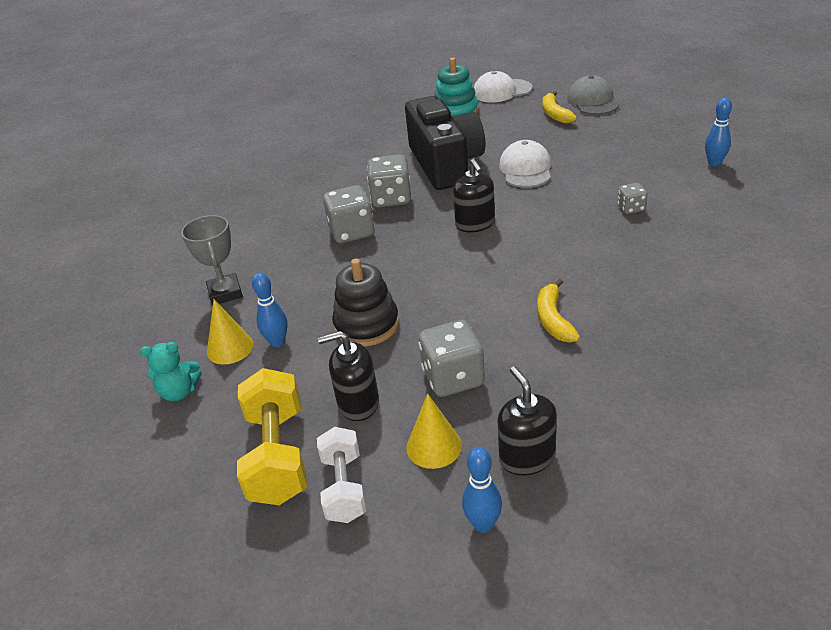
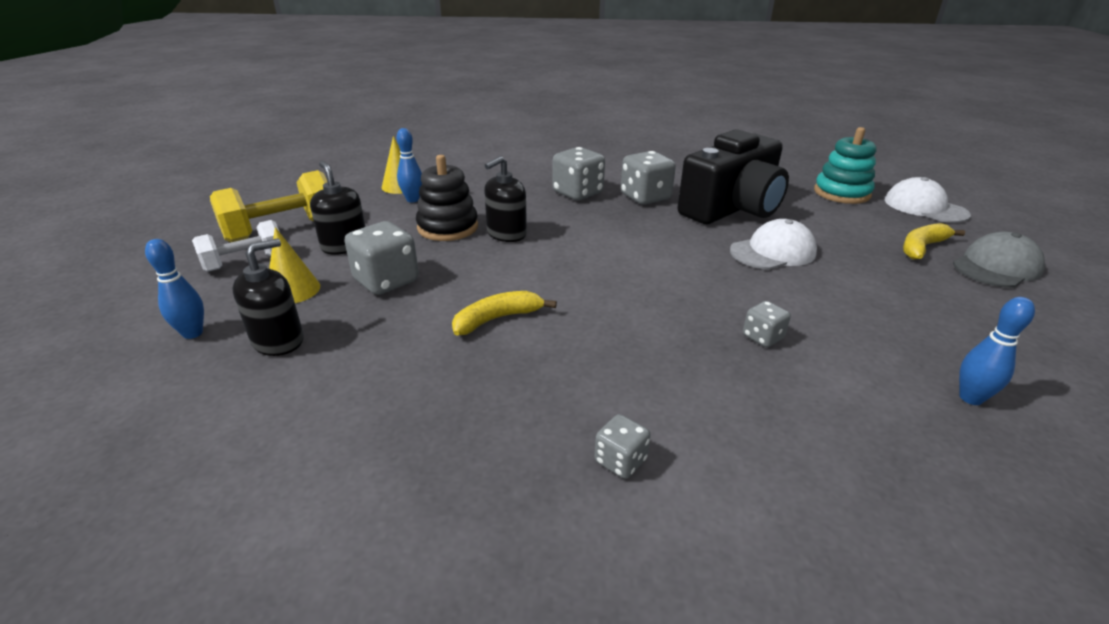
camera: 60 degrees right, 5 degrees down
turquoise teddy bear [140,342,201,401] -> none
grey trophy [181,215,243,305] -> none
black soap dispenser [453,159,495,232] -> black soap dispenser moved to [484,156,527,242]
none -> grey dice [595,414,651,479]

